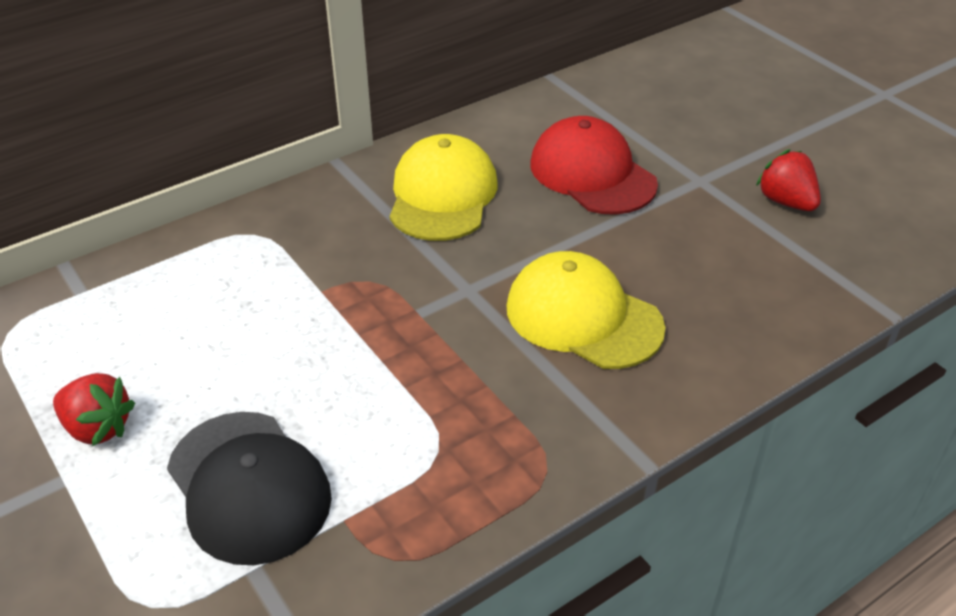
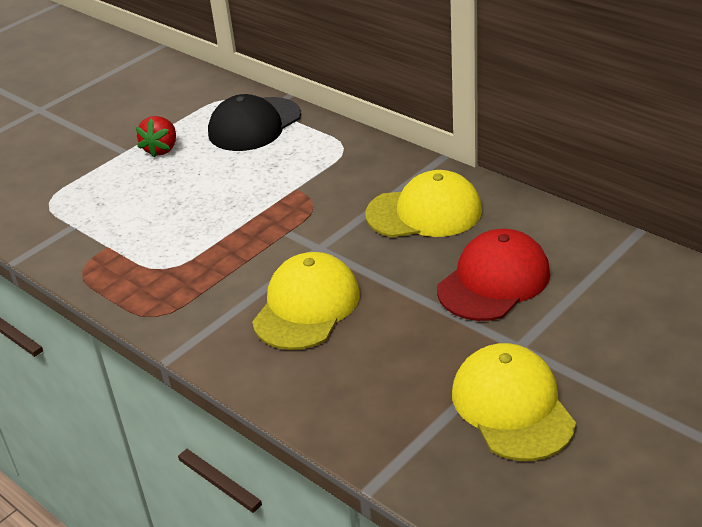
camera: 80 degrees right, 5 degrees down
black cap [167,412,332,565] -> black cap moved to [208,94,301,151]
red strawberry [756,149,821,211] -> yellow cap [452,343,576,461]

